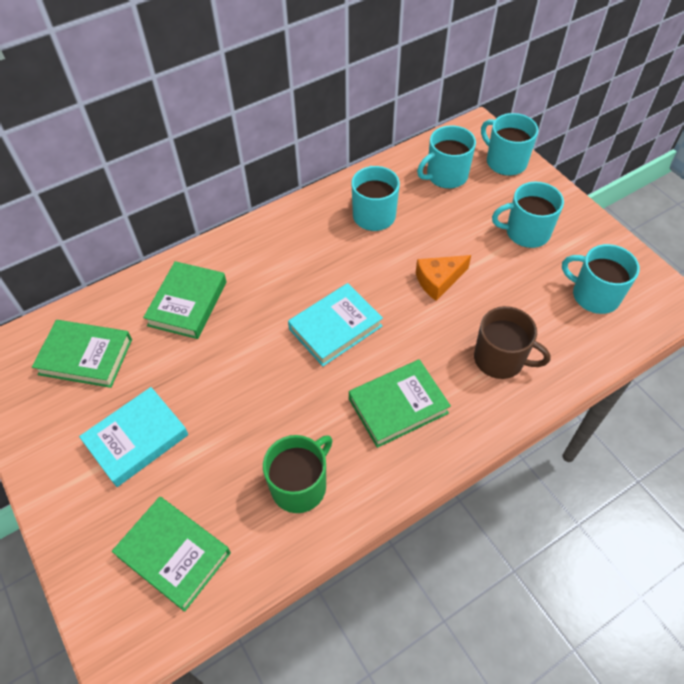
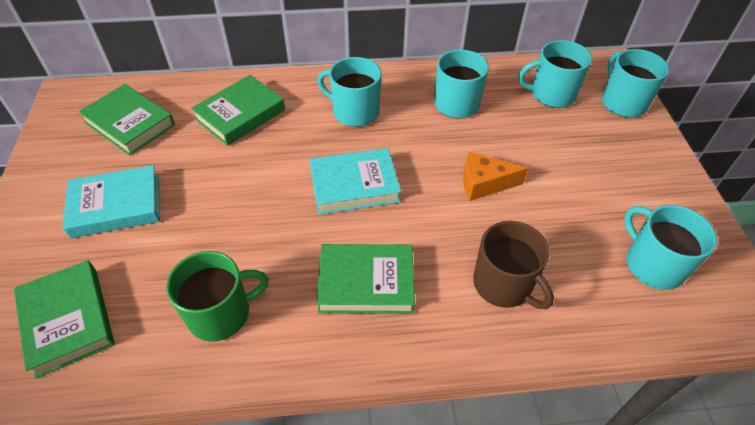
camera: 25 degrees right, 5 degrees down
turquoise mug [492,182,564,248] -> turquoise mug moved to [317,57,382,127]

